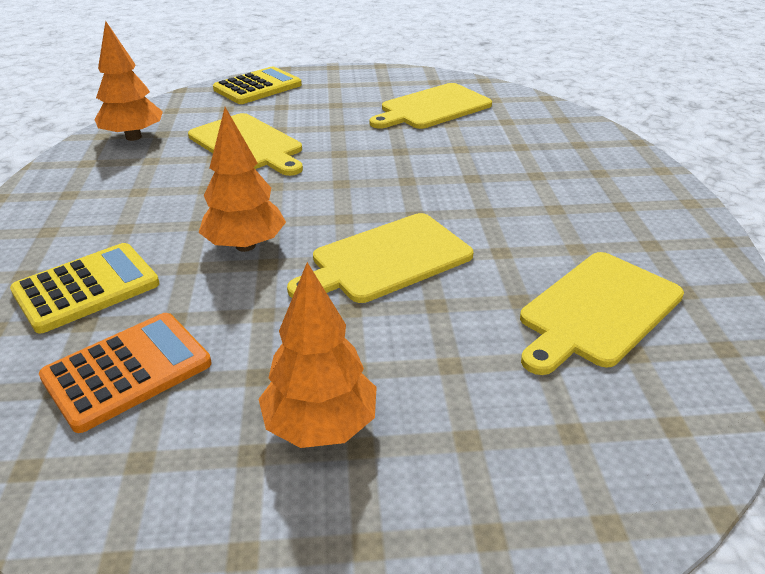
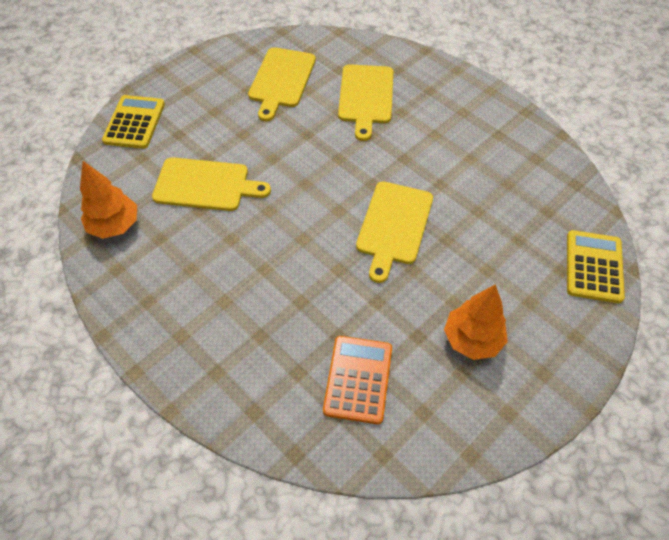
camera: 40 degrees left, 20 degrees up
yellow calculator [10,243,160,333] -> yellow calculator moved to [567,230,625,303]
orange tree [199,107,286,252] -> none
yellow cutting board [520,252,684,375] -> yellow cutting board moved to [338,64,393,141]

